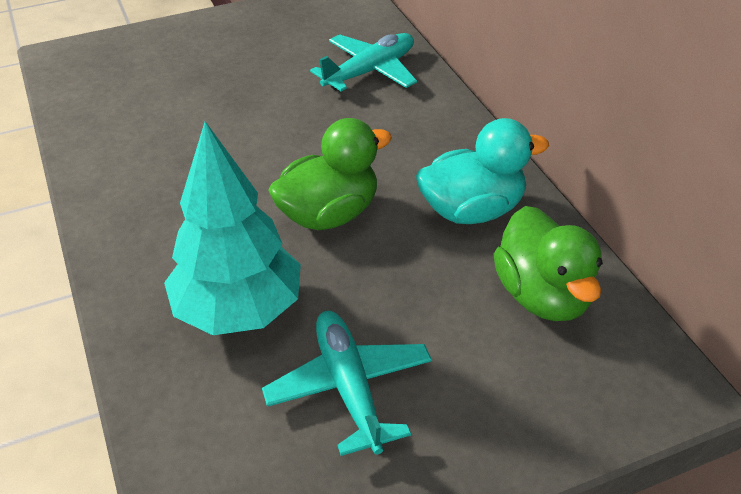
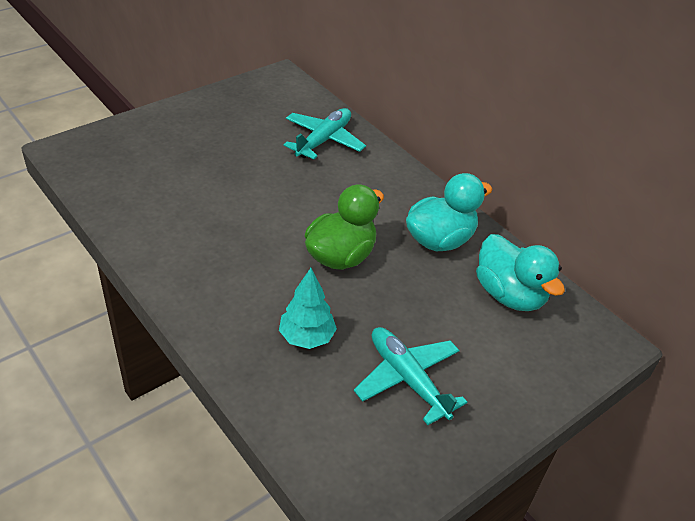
camera: 20 degrees left, 0 degrees up
turquoise tree [164,121,301,335] -> turquoise tree [279,268,337,349], size x0.58
green duck [494,206,603,321] -> turquoise duck [476,234,565,311]

